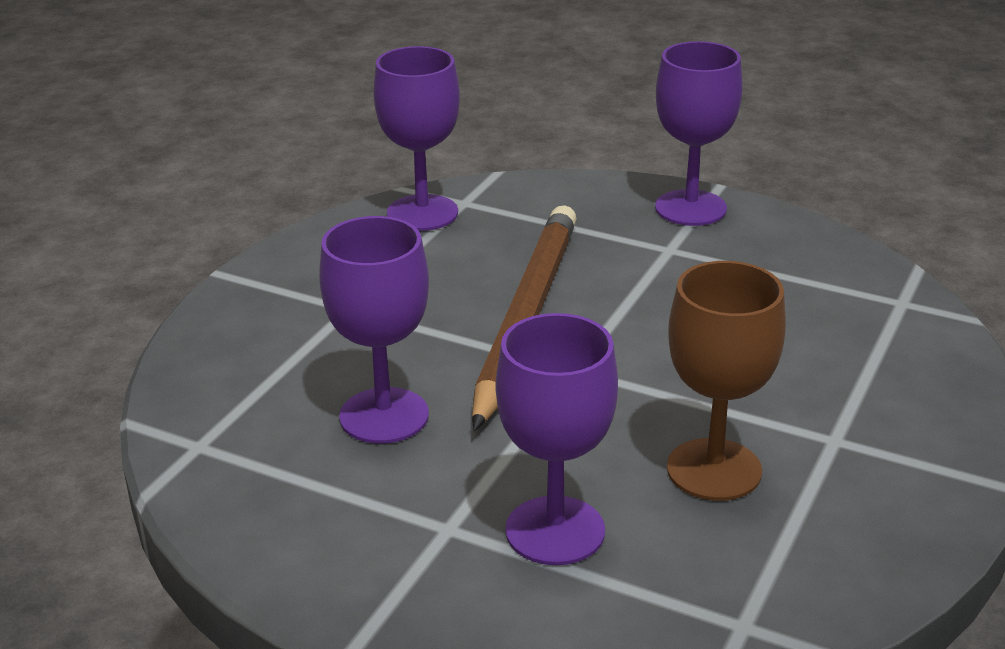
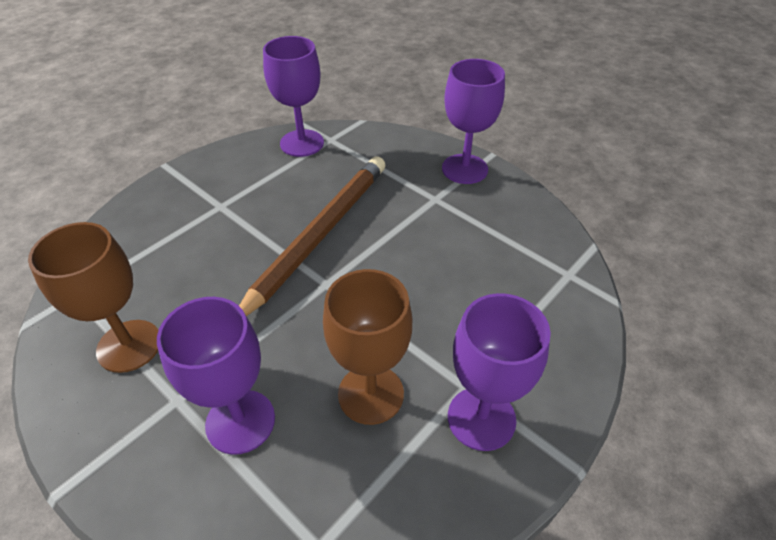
camera: 15 degrees right, 15 degrees up
purple goblet [319,216,429,444] -> purple goblet moved to [448,293,551,451]
none -> brown goblet [28,222,158,373]

